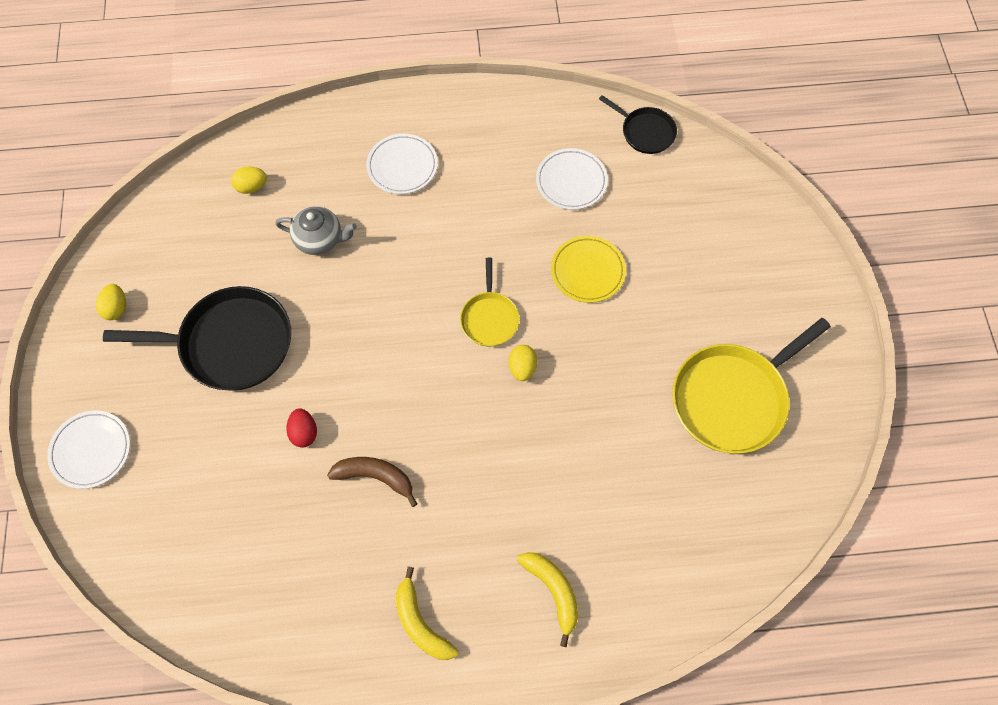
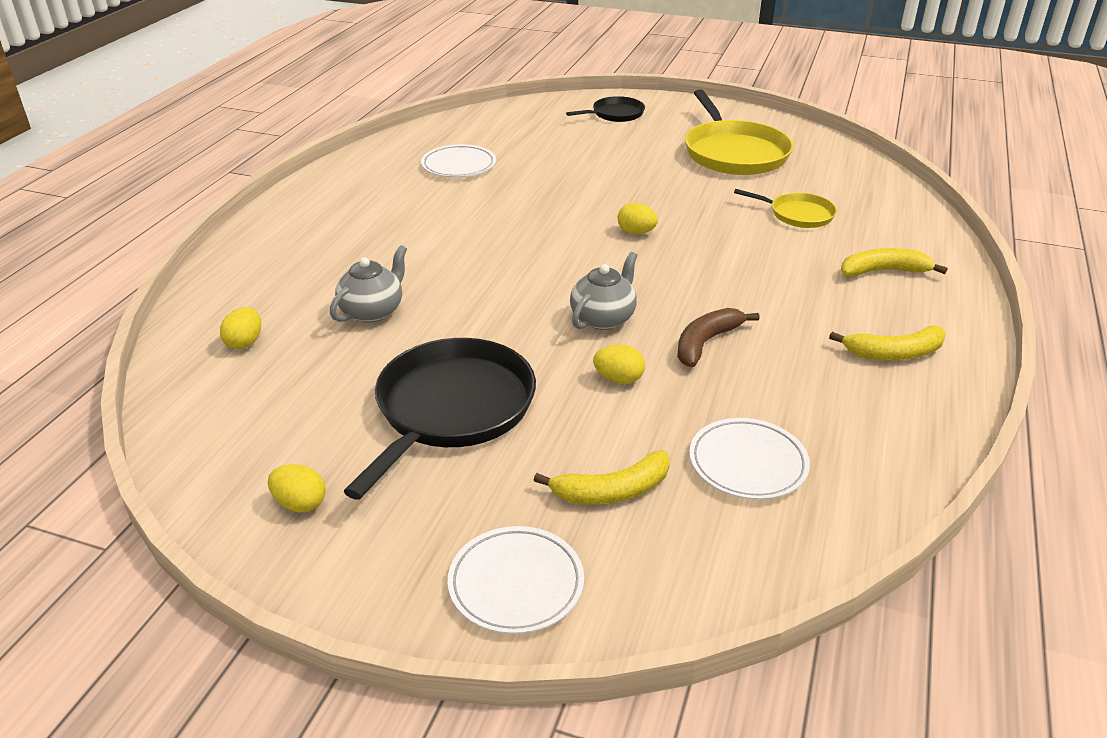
camera: 65 degrees left, 30 degrees down
red egg [286,408,317,448] -> yellow egg [593,345,645,384]
white plate [366,134,438,194] -> white plate moved to [689,418,810,500]
yellow pan [460,258,520,347] -> yellow pan moved to [734,189,837,228]
yellow plate [551,236,626,303] -> none
black pan [599,95,677,154] -> black pan moved to [566,96,645,122]
none -> yellow banana [534,450,670,505]
none -> grey teapot [570,252,638,330]

